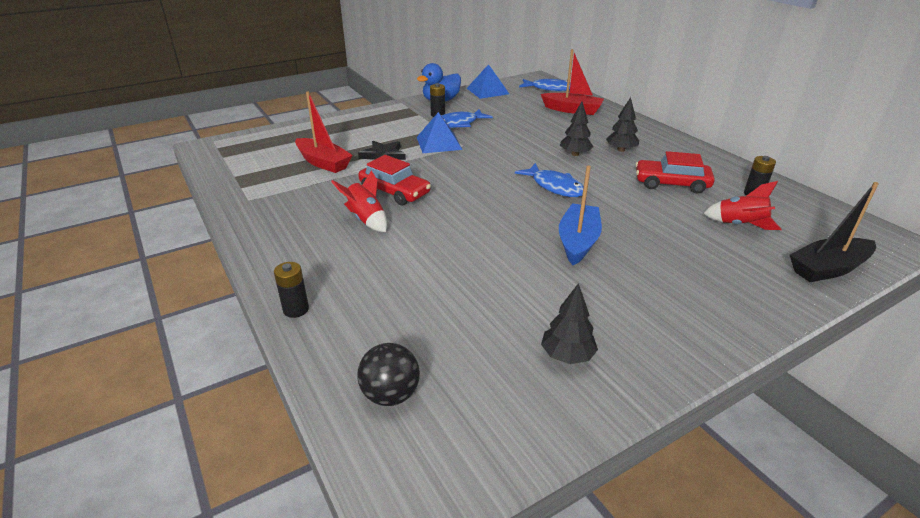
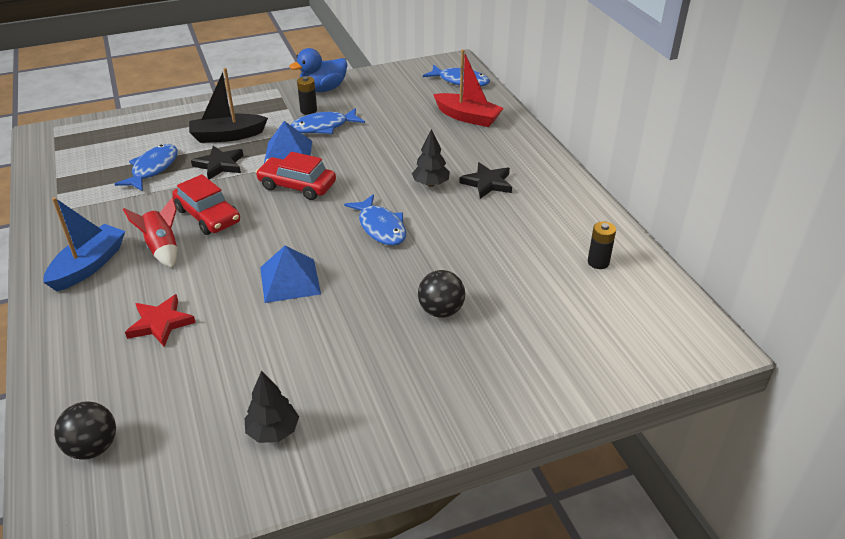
camera: 10 degrees right, 5 degrees up
black battery [274,262,309,318] -> none
red boat [295,91,353,173] -> blue fish [115,144,178,191]
blue pyramid [467,64,509,99] -> blue pyramid moved to [260,245,321,303]
blue boat [559,166,602,265] -> blue boat moved to [43,197,125,291]
black tree [606,97,639,152] -> black star [459,162,512,199]
red car [635,151,715,194] -> red car moved to [256,152,336,200]
red rocket [703,181,782,230] -> none
black boat [790,182,879,282] -> black boat moved to [189,68,268,143]
none -> red star [125,294,196,347]
none -> black ball [418,270,465,318]

